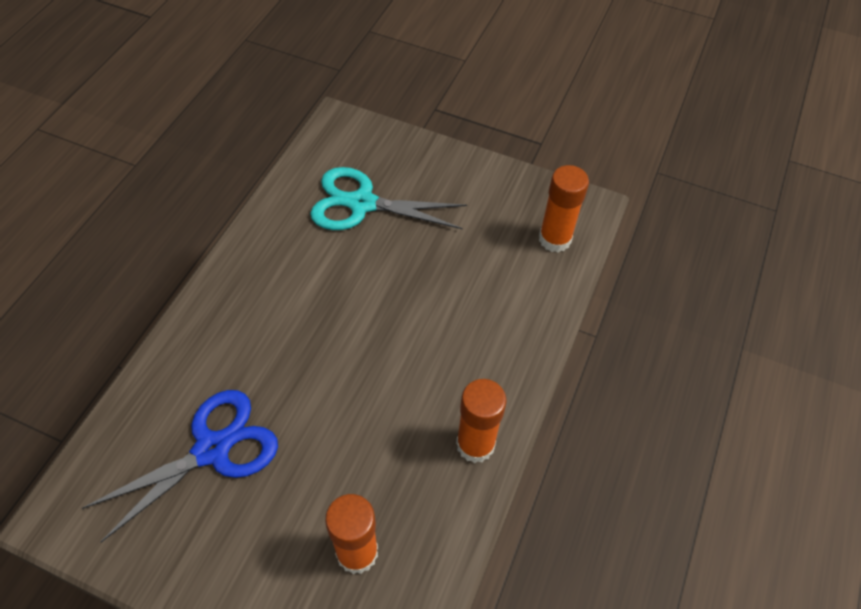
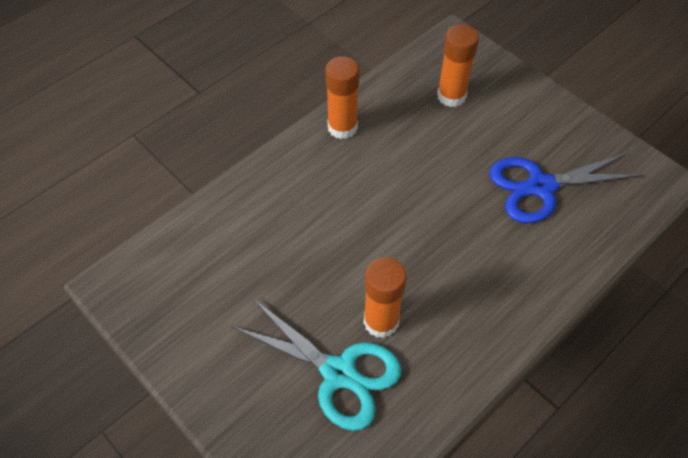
camera: 155 degrees left, 0 degrees up
orange glue stick [539,165,589,253] -> orange glue stick moved to [363,257,406,338]

